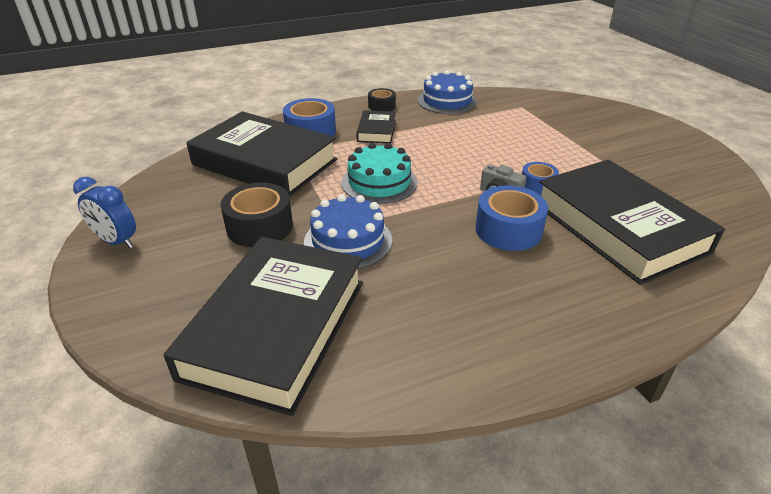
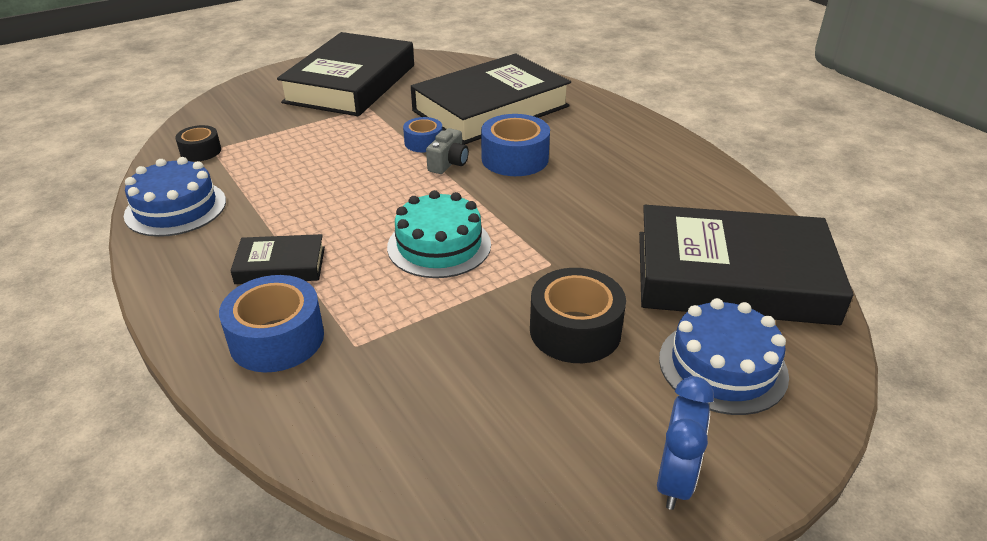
camera: 100 degrees left, 0 degrees up
black book [186,111,338,197] -> black book moved to [277,32,414,116]
blue cake [304,194,392,269] -> blue cake moved to [659,298,789,415]
black tape [368,88,396,111] -> black tape moved to [175,125,221,162]

